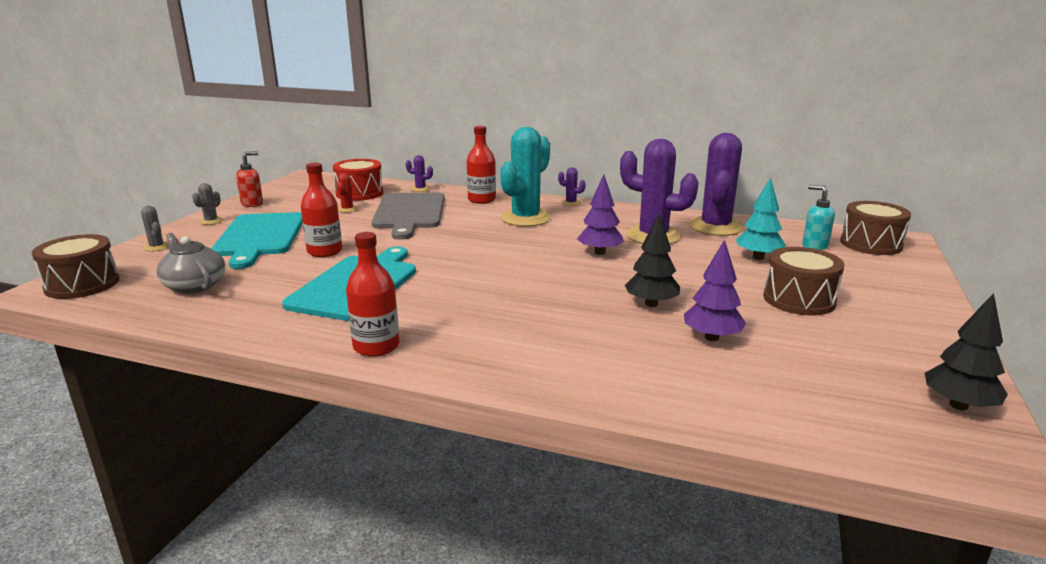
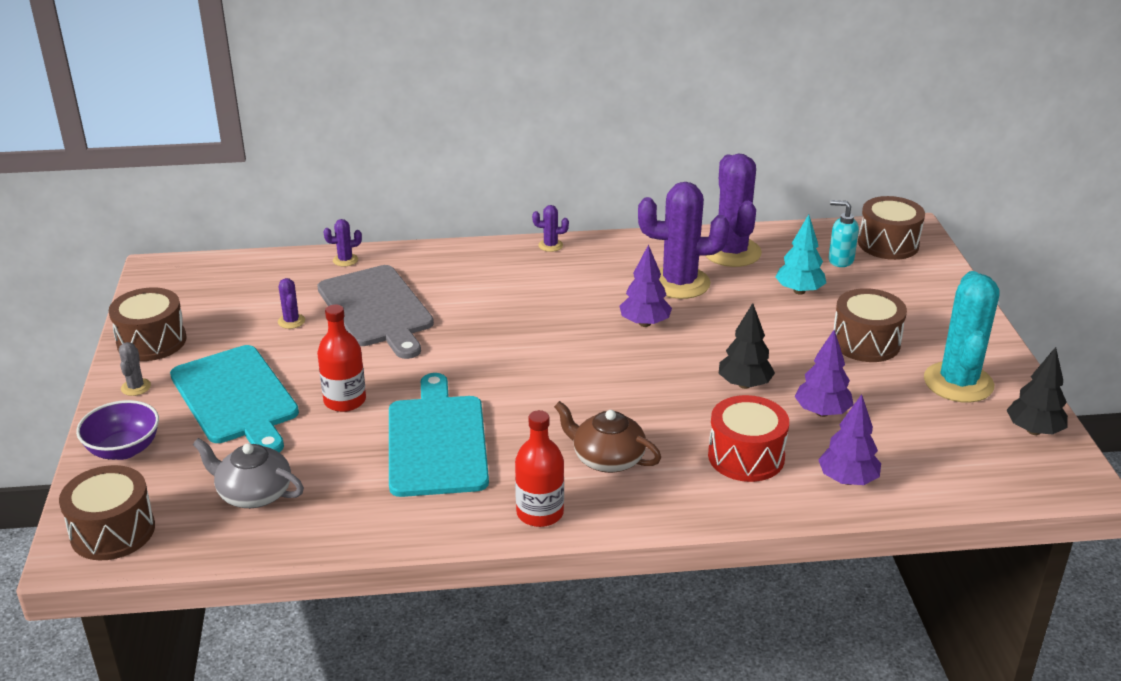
camera: 25 degrees left, 10 degrees up
grey cactus [141,206,169,251] -> purple bowl [76,400,159,460]
red soap dispenser [236,151,263,207] -> brown drum [109,287,187,361]
red drum [333,159,383,201] -> red drum moved to [708,395,789,482]
red cactus [338,173,358,213] -> purple cactus [278,278,305,329]
red bottle [467,126,496,204] -> none
turquoise cactus [500,127,551,227] -> turquoise cactus moved to [924,271,1000,403]
none -> brown teapot [554,401,661,473]
none -> purple tree [818,394,881,485]

